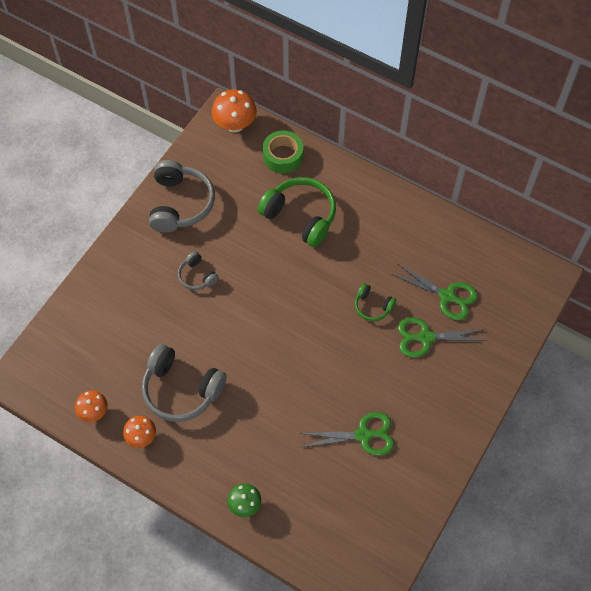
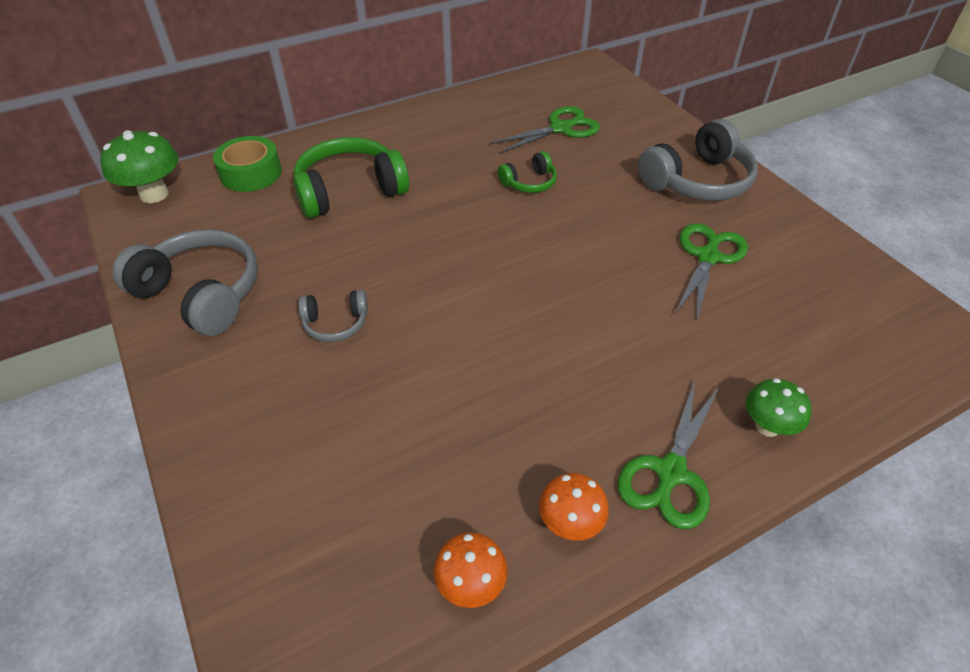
camera: 60 degrees left, 15 degrees down
grey headphones [142,344,227,422] -> grey headphones moved to [638,119,758,201]
orange mushroom [212,89,257,133] -> green mushroom [100,130,179,203]
green scissors [398,317,488,358] -> green scissors moved to [618,379,719,529]

